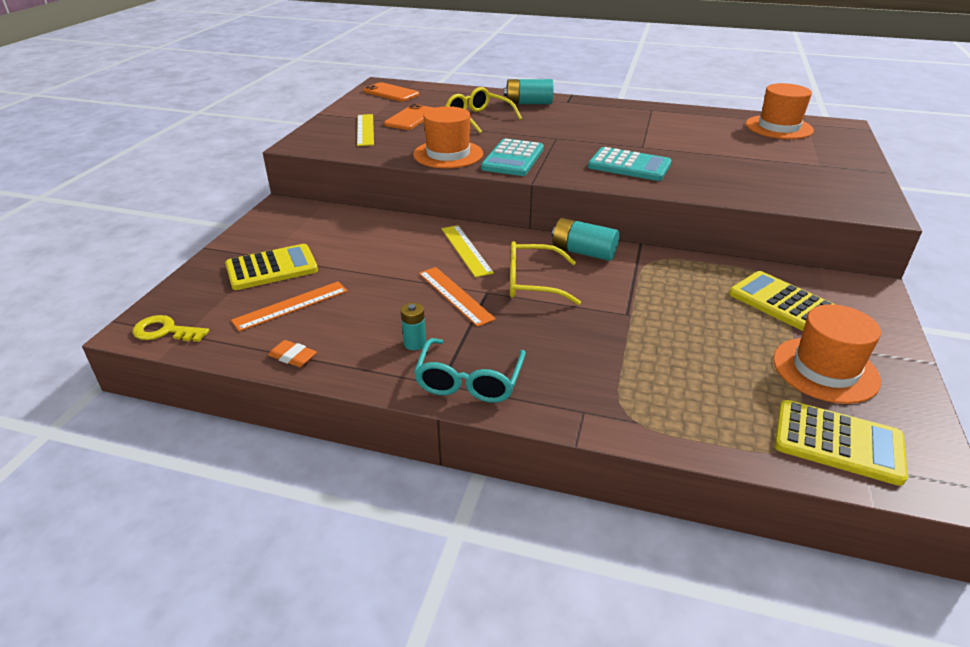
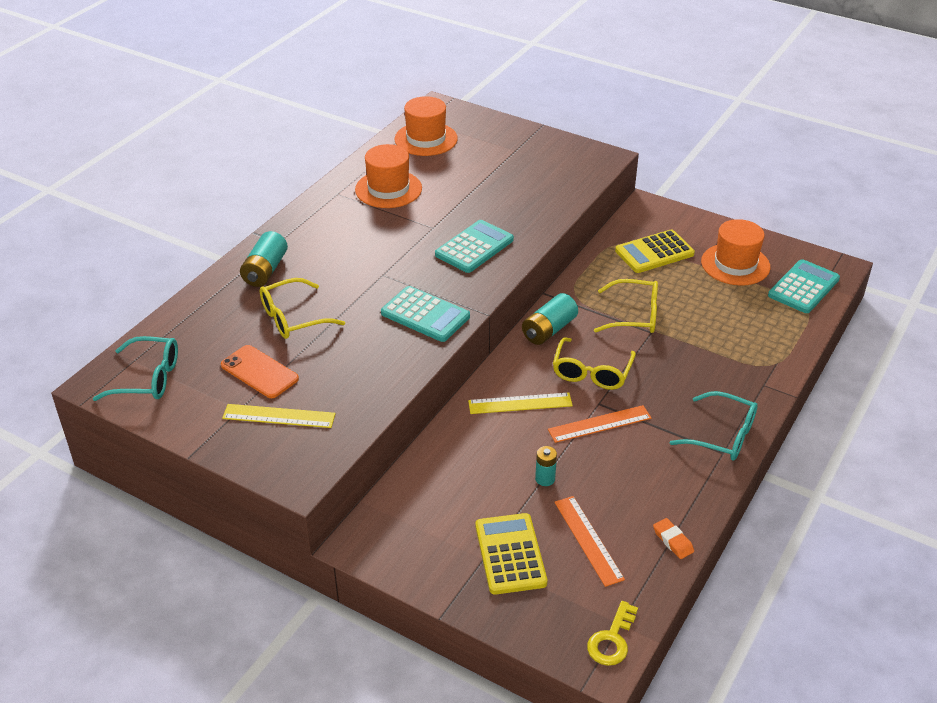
camera: 75 degrees left, 5 degrees up
orange eraser [268,340,317,367] -> orange eraser turned 75 degrees counterclockwise [653,518,694,559]
orange phone [363,82,419,101] -> turquoise glasses [93,336,178,401]
turquoise battery [401,303,426,350] -> turquoise battery moved to [535,446,557,486]
orange hat [413,106,483,168] -> orange hat moved to [355,144,422,208]
yellow calculator [775,400,908,486] -> turquoise calculator [768,259,840,313]
none -> yellow glasses [594,279,658,333]

